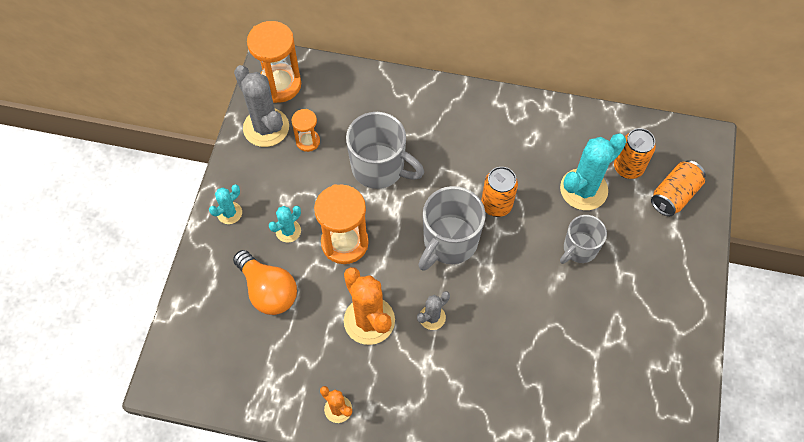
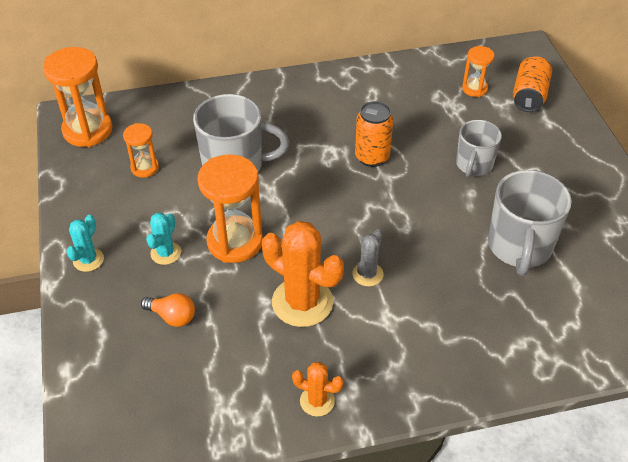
camera: 25 degrees left, 15 degrees down
orange light bulb [233,250,297,315] -> orange light bulb [141,293,195,327], size x0.57
grey cactus [234,65,289,147] -> none
grey mug [418,186,486,271] -> grey mug moved to [488,170,572,276]
turquoise cactus [560,134,626,210] -> none
orange can [614,128,656,179] -> orange hourglass [462,46,494,97]

